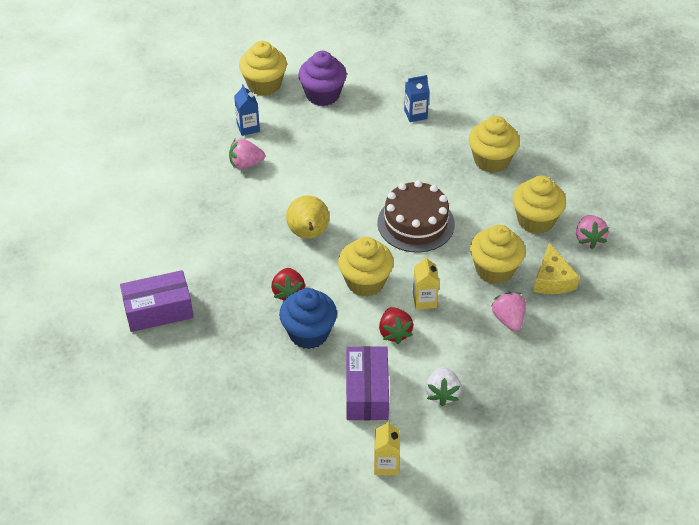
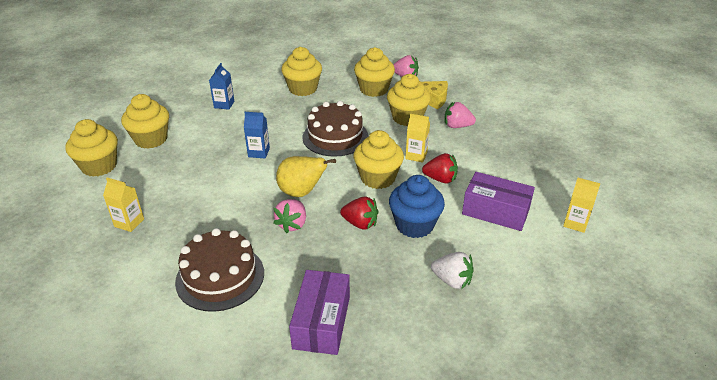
camera: 65 degrees left, 10 degrees down
pink strawberry [229,139,265,169] -> pink strawberry moved to [273,199,306,233]
blue carton [234,84,260,136] -> blue carton moved to [244,112,270,158]
purple cupcake [298,51,347,106] -> yellow cupcake [121,94,169,149]
white strawberry [425,367,461,406] -> white strawberry moved to [431,252,474,289]
none -> yellow carton [103,178,144,232]
none -> brown cake [175,228,264,312]

